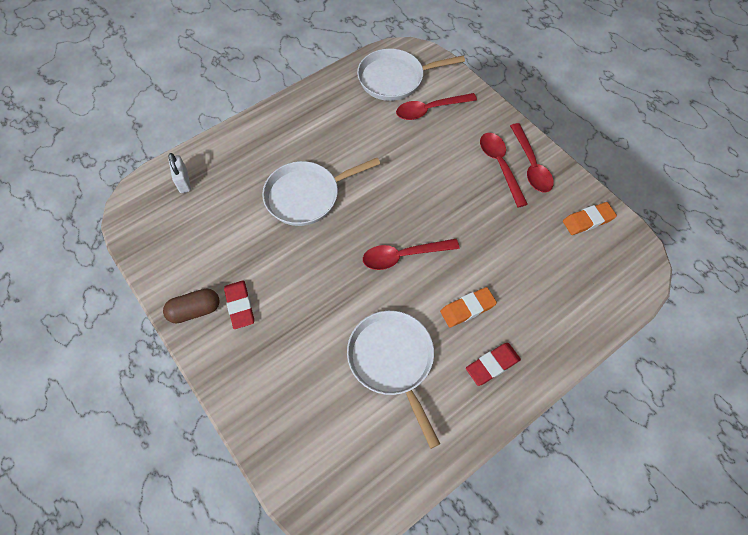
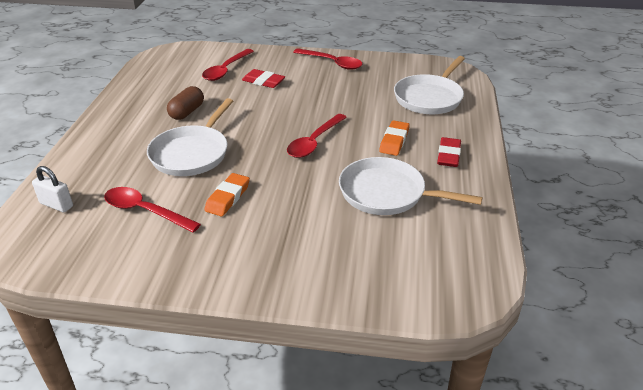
camera: 45 degrees left, 25 degrees down
brown capsule [163,289,220,324] -> brown capsule moved to [167,86,204,120]
red eraser [224,280,254,329] -> red eraser moved to [242,69,285,88]
white pan [357,49,465,101] -> white pan moved to [394,56,465,114]
red spoon [480,133,528,207] -> red spoon moved to [104,187,201,233]
orange eraser [563,202,617,235] -> orange eraser moved to [204,173,250,216]

